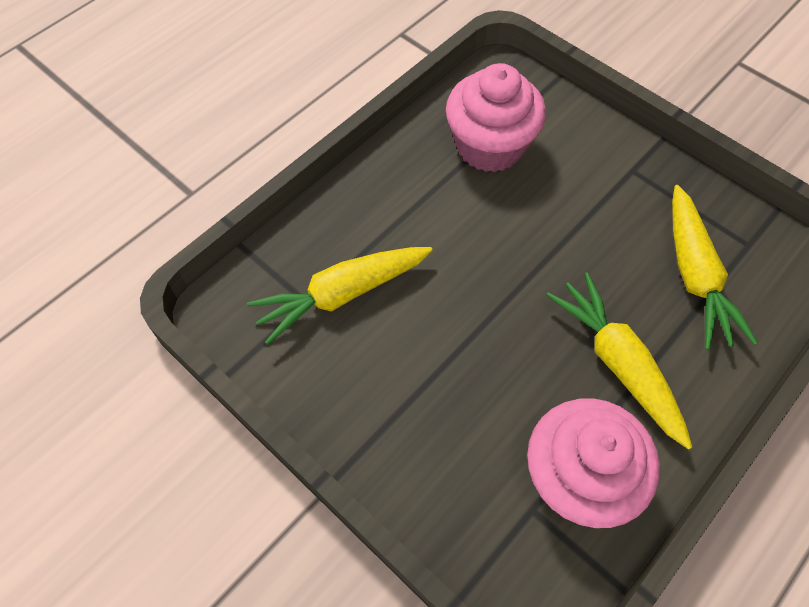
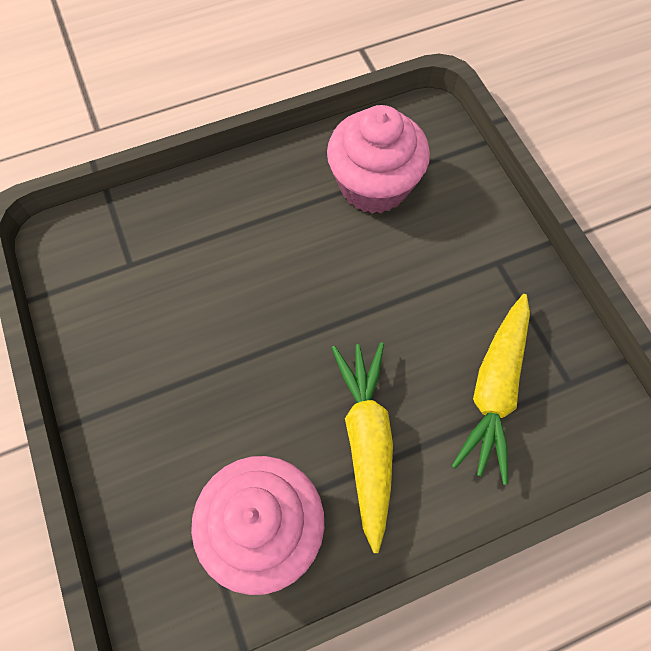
camera: 25 degrees right, 5 degrees up
yellow carrot [247,247,433,345] -> none

